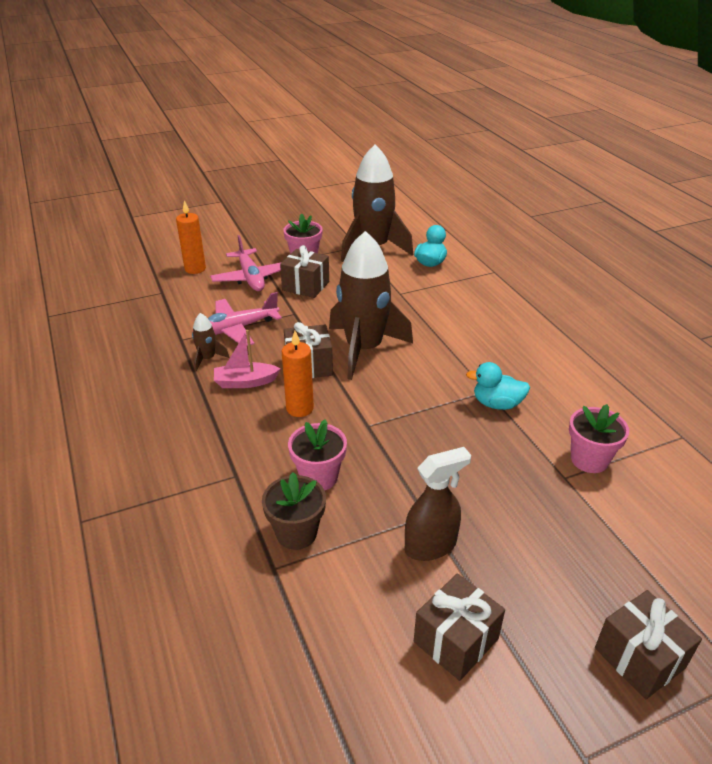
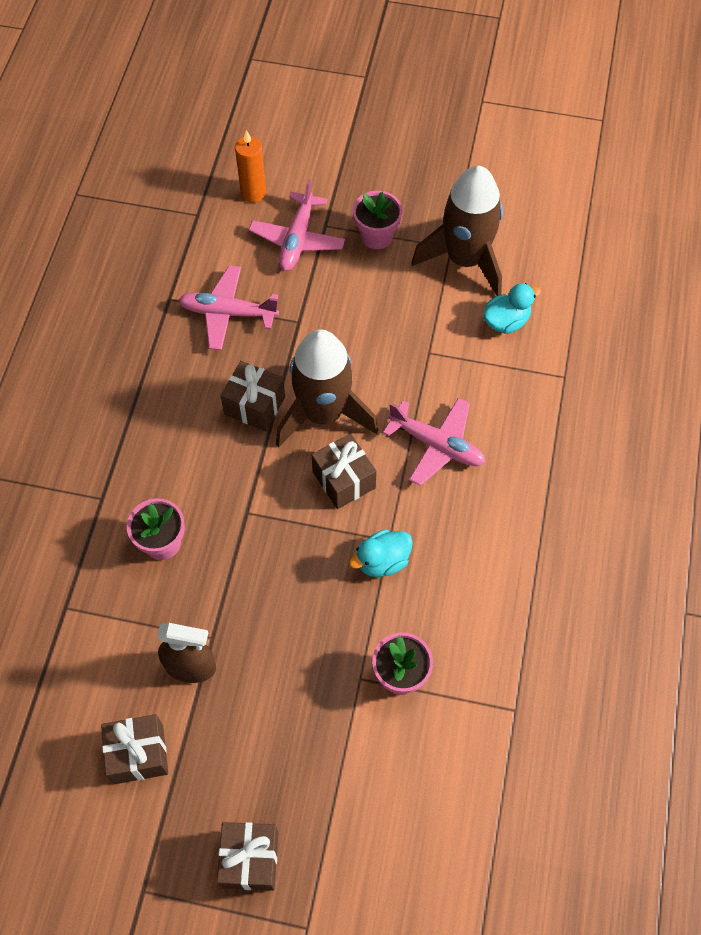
camera: 35 degrees right, 25 degrees up
brown rocket [192,313,229,371] -> none
pink boat [214,330,281,388] -> none
brown flower pot [262,472,326,550] -> none
brown gift [280,245,329,298] -> brown gift moved to [312,434,377,509]
orange candle [282,331,314,417] -> none
turquoise duck [466,362,530,410] -> turquoise duck turned 75 degrees counterclockwise [349,530,413,577]
none -> pink plane [383,398,486,486]

